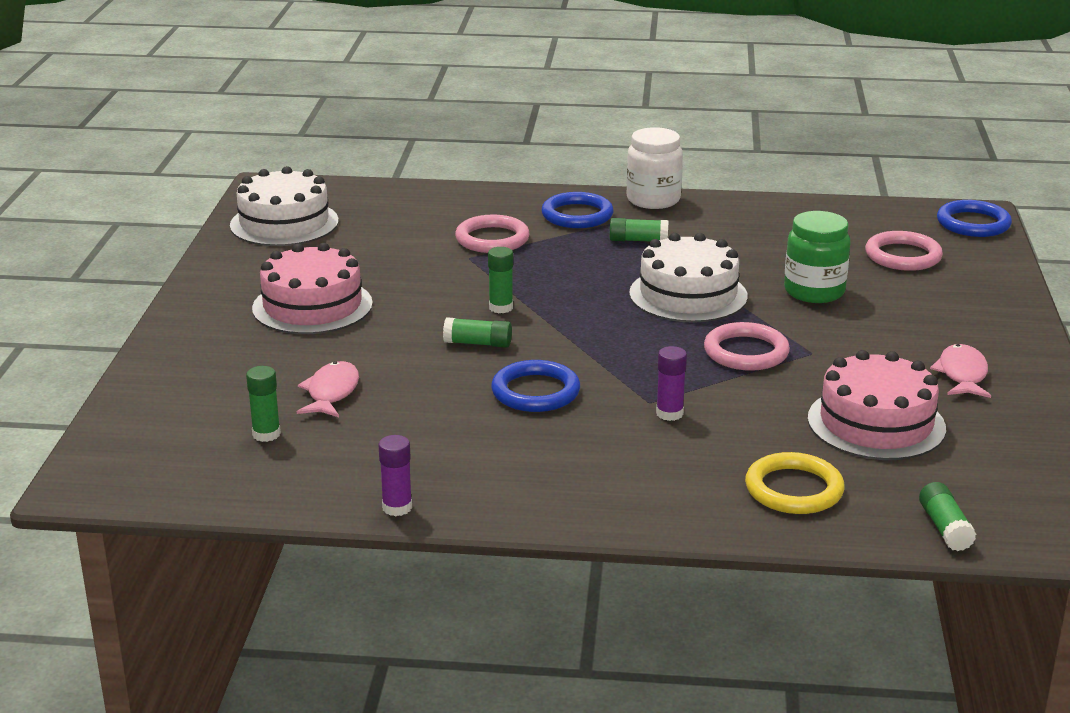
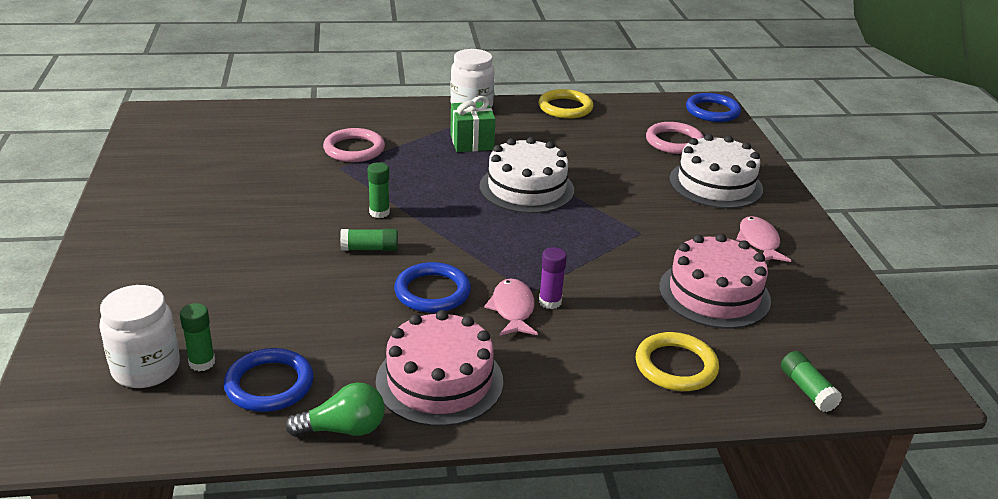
camera: 15 degrees left, 5 degrees up
white cake [230,166,339,246] -> white cake moved to [669,134,763,209]
pink cake [252,243,373,334] -> pink cake moved to [376,310,503,427]
pink fish [297,361,359,417] -> pink fish moved to [484,279,538,336]
purple glue stick [378,435,412,516] -> green light bulb [285,382,385,437]
blue ring [542,192,614,228] -> blue ring moved to [224,348,313,412]
green glue stick [610,218,669,241] -> green gift [450,96,496,152]
pink ring [704,322,790,371] -> none
green jar [784,211,851,303] -> none
none -> white jar [99,285,180,388]
none -> yellow ring [538,89,594,119]

